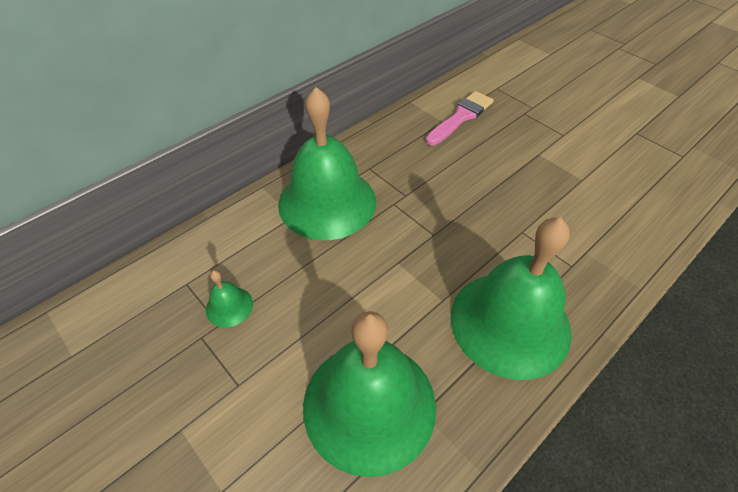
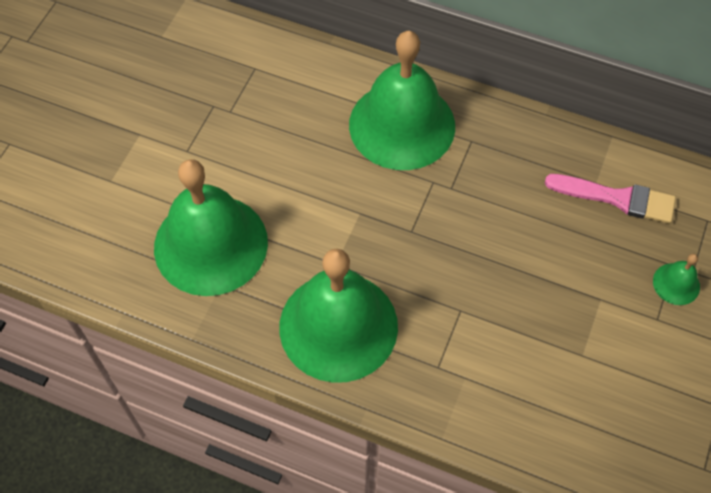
camera: 65 degrees right, 10 degrees up
green bell [206,270,253,328] -> green bell moved to [653,254,700,305]

